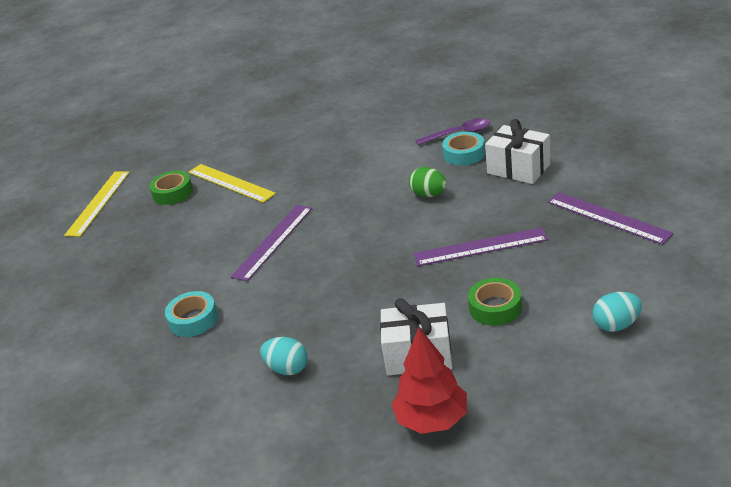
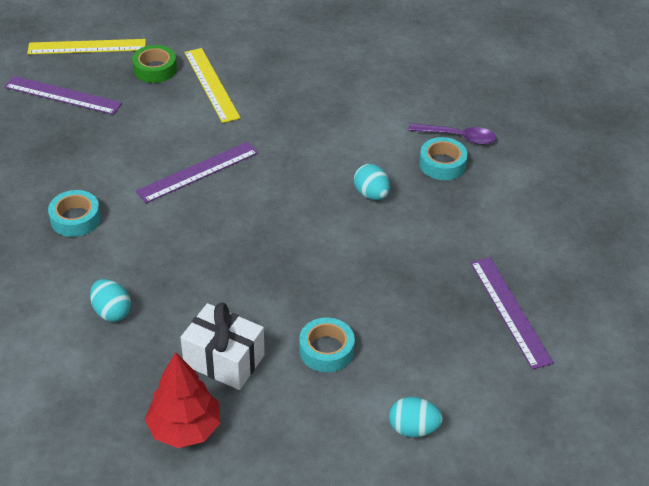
camera: 20 degrees right, 10 degrees up
yellow ruler [64,172,130,237] -> yellow ruler turned 45 degrees clockwise [27,39,146,54]
green egg [409,167,447,197] -> turquoise egg [354,164,390,200]
purple ruler [414,228,548,266] -> purple ruler moved to [4,76,122,115]
green tape [468,278,522,326] -> turquoise tape [299,318,355,372]
white gift [485,119,550,184] -> none

